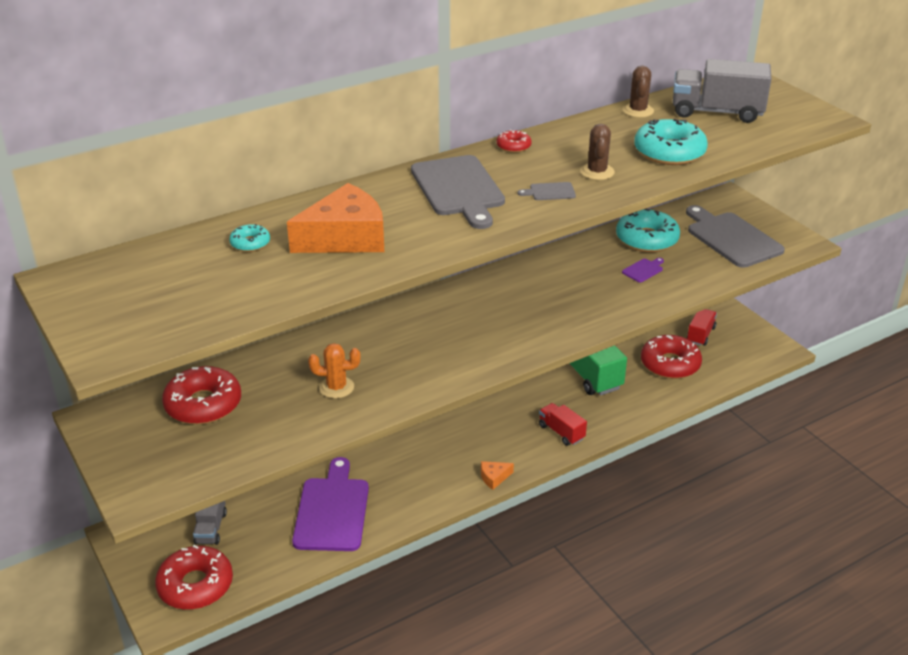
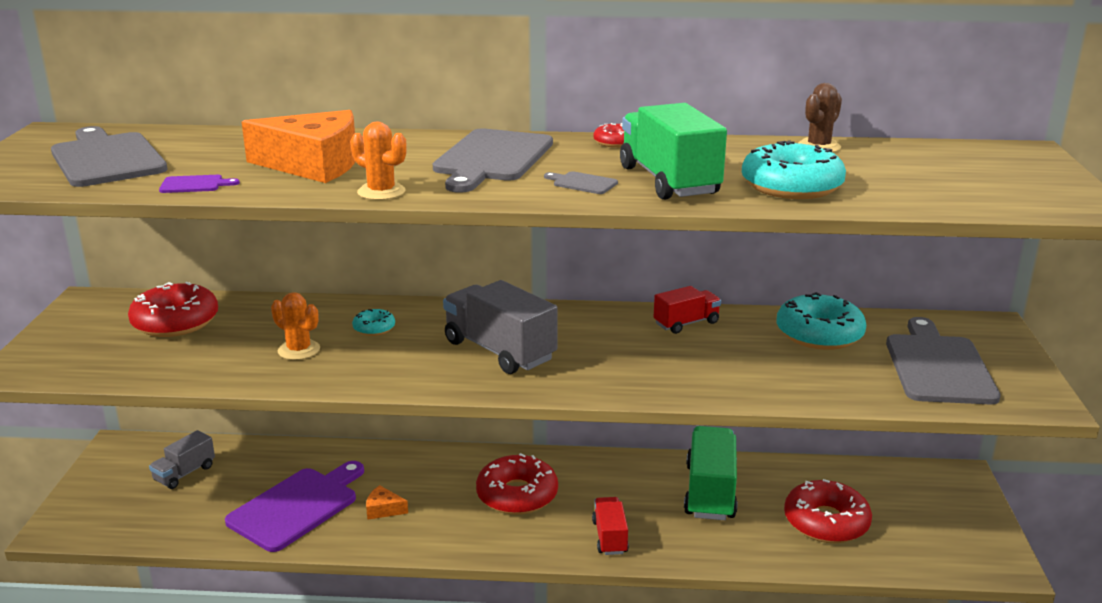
camera: 35 degrees right, 10 degrees down
red donut [155,545,233,610] -> red donut moved to [476,453,558,515]
turquoise donut [229,224,270,252] -> turquoise donut moved to [352,309,395,336]
orange cheese [481,461,514,490] -> orange cheese moved to [366,485,408,520]
brown cactus [580,124,615,180] -> green truck [620,103,727,200]
purple cutting board [622,258,664,282] -> purple cutting board moved to [159,175,240,193]
grey truck [673,59,772,123] -> grey truck moved to [443,280,558,374]
red truck [687,309,717,346] -> red truck moved to [654,286,721,334]
none -> grey cutting board [51,126,168,187]
none -> orange cactus [350,121,407,200]

